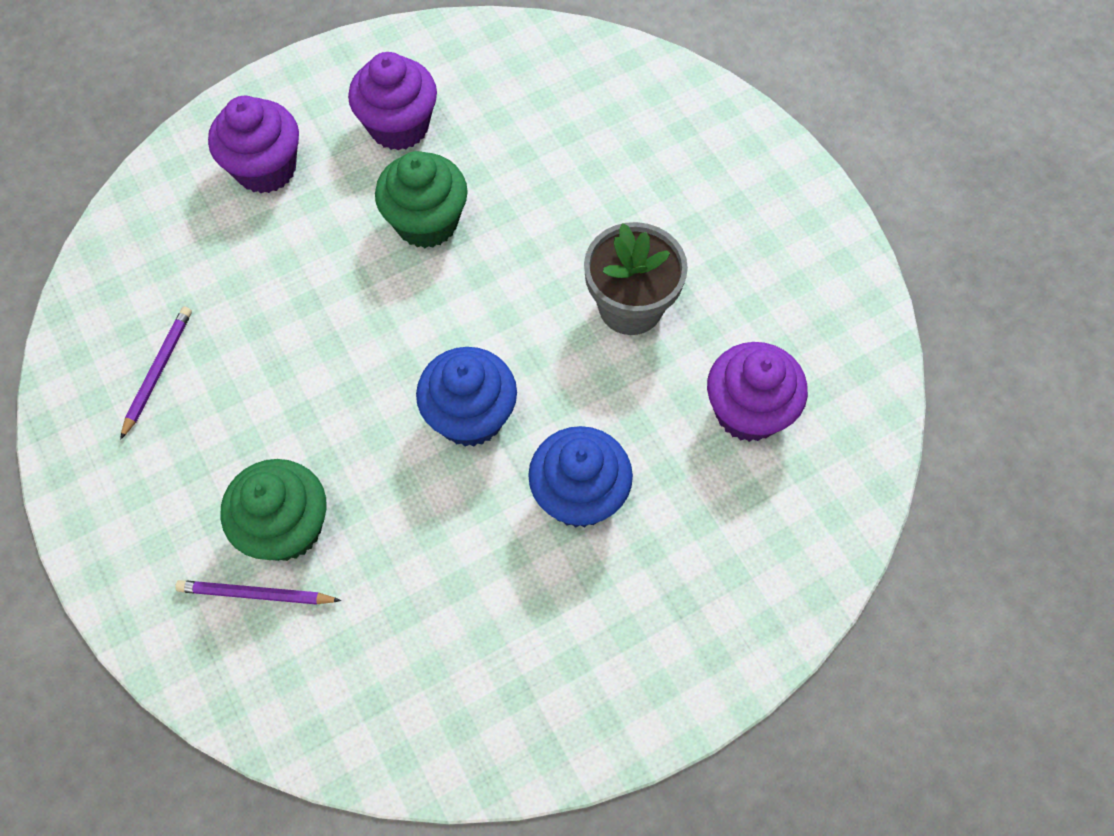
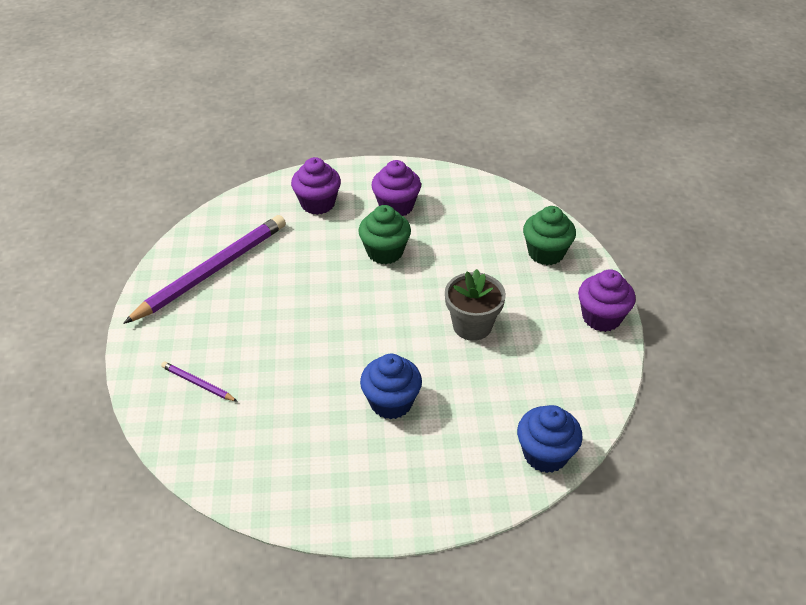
camera: 25 degrees right, 20 degrees down
purple pencil [120,307,192,440] -> purple pencil [123,215,286,324], size x2.37
green cupcake [221,459,327,561] -> green cupcake moved to [523,206,576,265]
blue cupcake [416,347,517,447] -> blue cupcake moved to [517,405,583,473]
purple cupcake [707,342,808,442] -> purple cupcake moved to [578,269,636,332]

